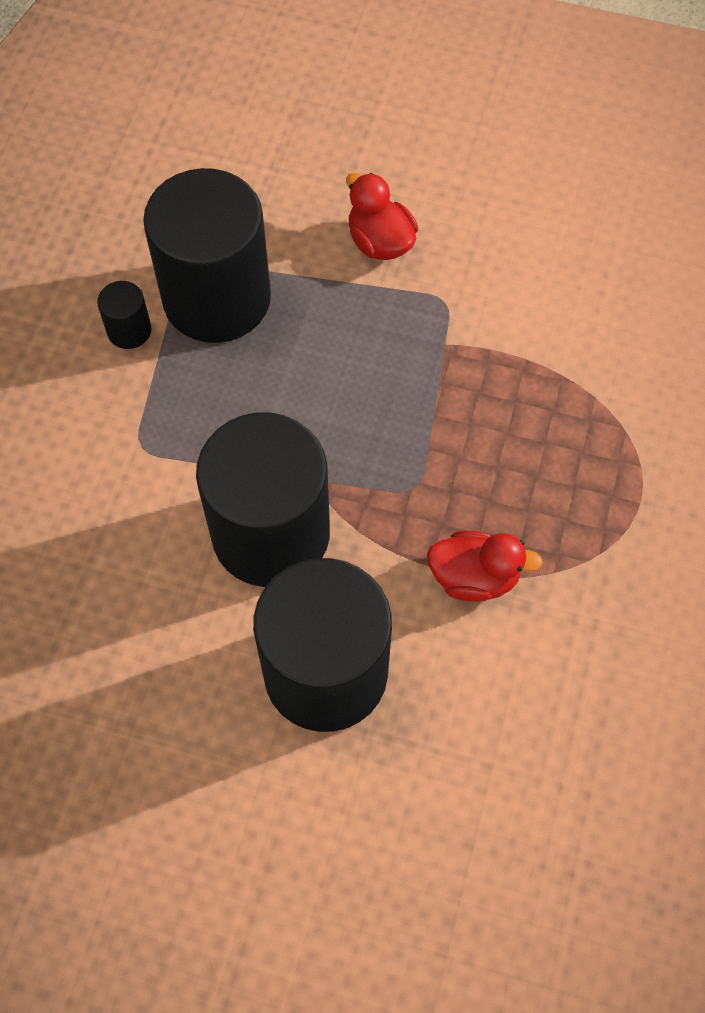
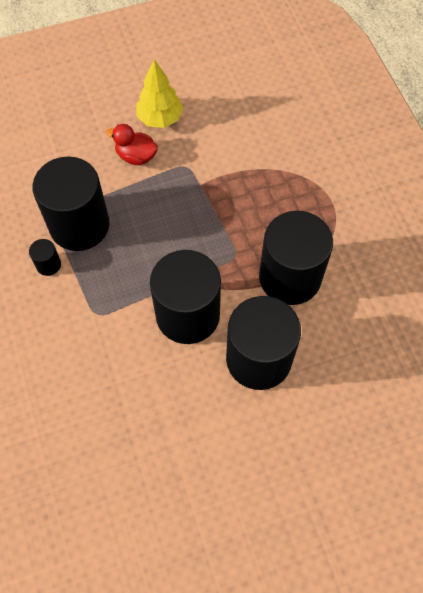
camera: 35 degrees left, 0 degrees up
red duck [427,530,543,602] -> black cylinder [259,211,333,305]
none -> yellow tree [136,59,184,128]

